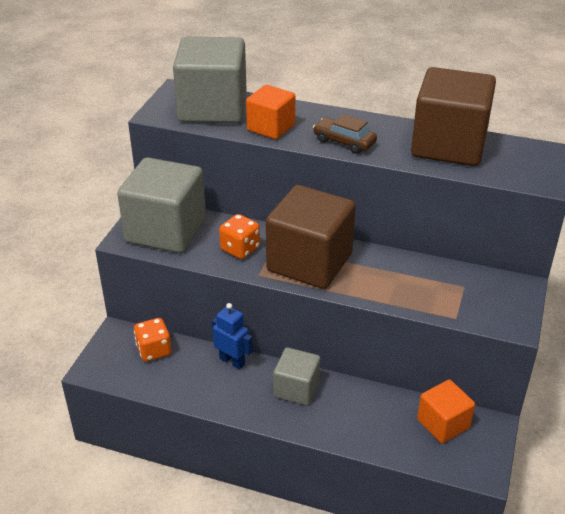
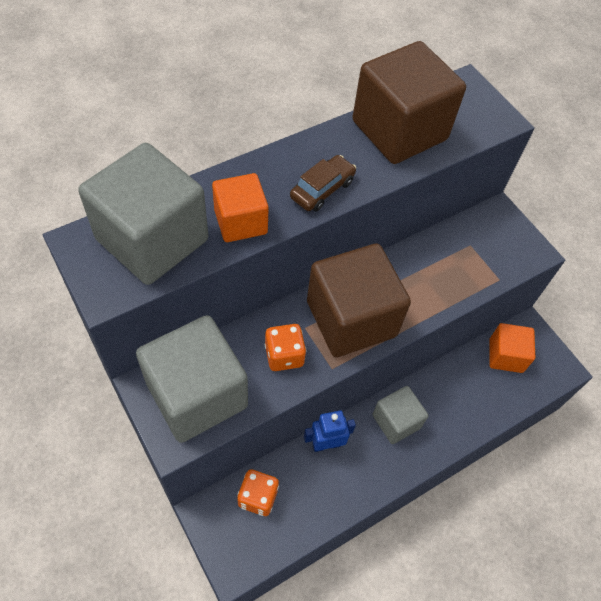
camera: 55 degrees left, 20 degrees up
brown car [313,114,377,154] -> brown car turned 150 degrees clockwise [290,155,356,211]

